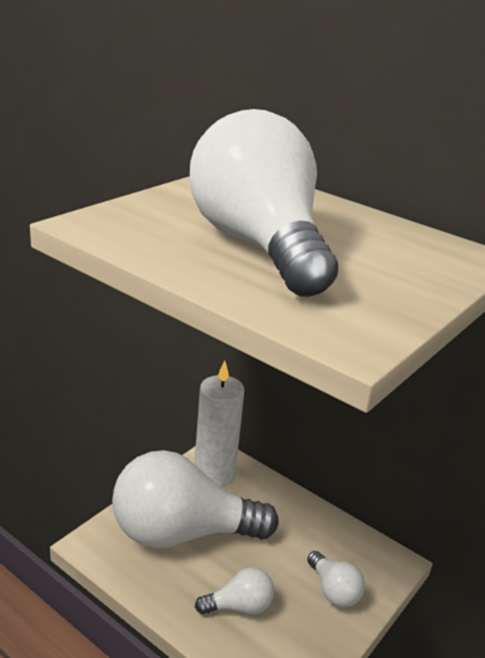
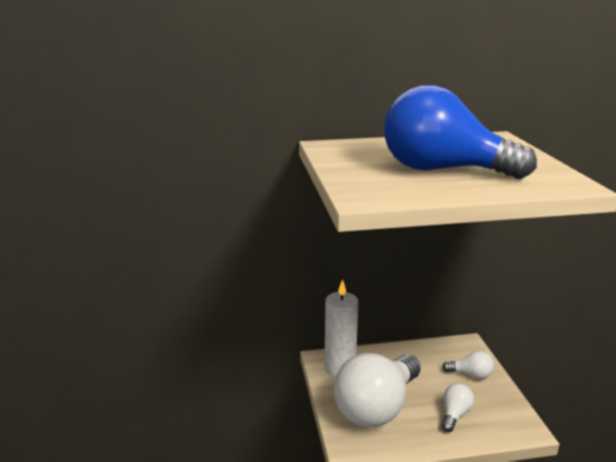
camera: 45 degrees left, 5 degrees down
white light bulb [189,109,338,297] -> blue light bulb [384,85,537,179]

